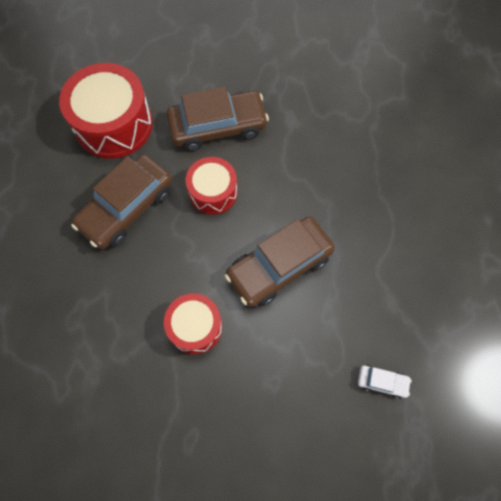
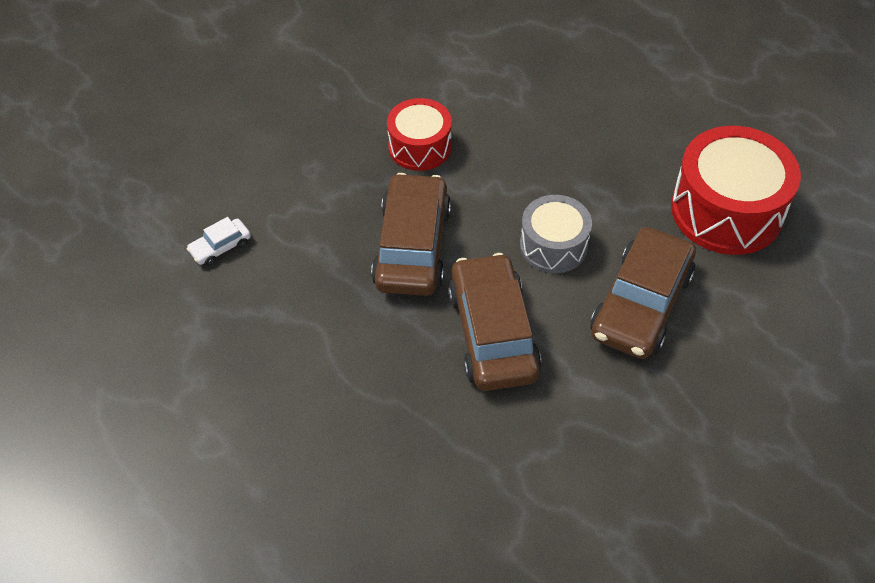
camera: 130 degrees right, 15 degrees down
brown car [71,154,173,249] -> brown car moved to [448,253,541,391]
red drum [186,157,237,215] -> grey drum [520,195,592,273]

